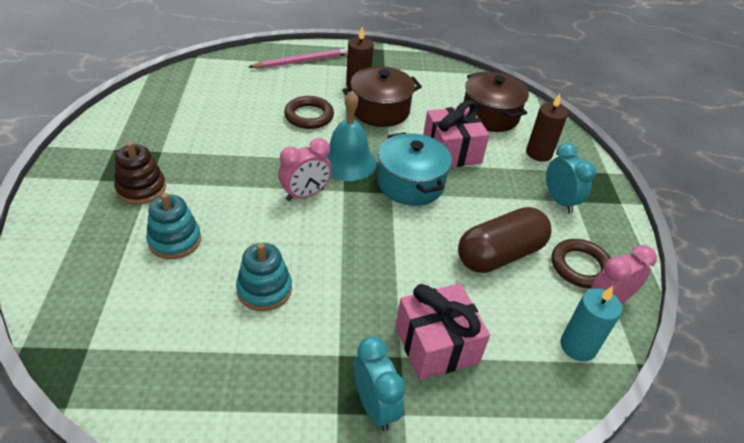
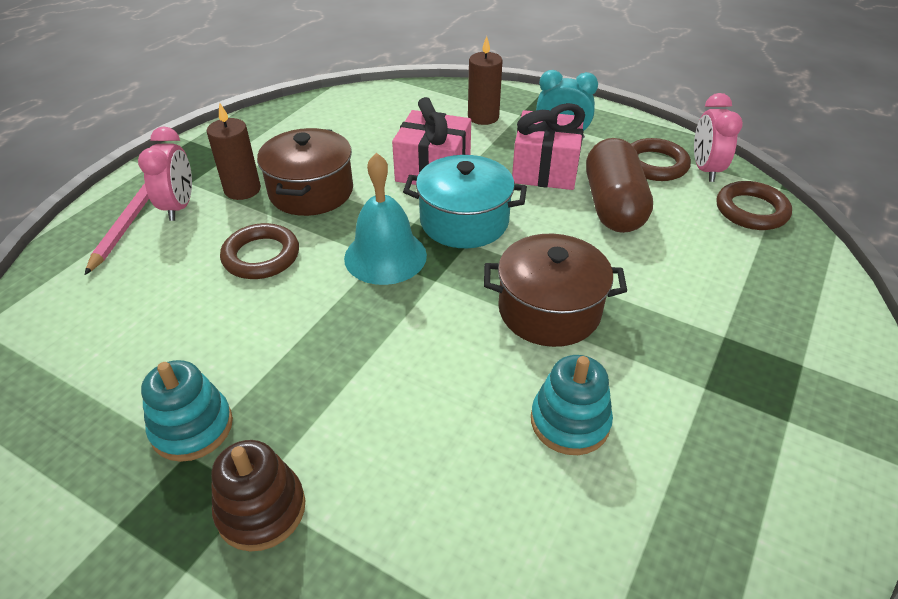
camera: 55 degrees left, 0 degrees up
turquoise stacking toy [146,193,201,259] -> turquoise stacking toy moved to [141,360,233,462]
pink clock [278,138,332,201] -> pink clock moved to [138,127,192,221]
turquoise clock [354,336,406,431] -> none
pink gift [395,283,490,380] -> pink gift moved to [512,103,585,190]
brown pot [464,72,529,132] -> brown pot moved to [484,234,627,347]
turquoise candle [561,286,622,361] -> brown ring [716,181,792,230]

